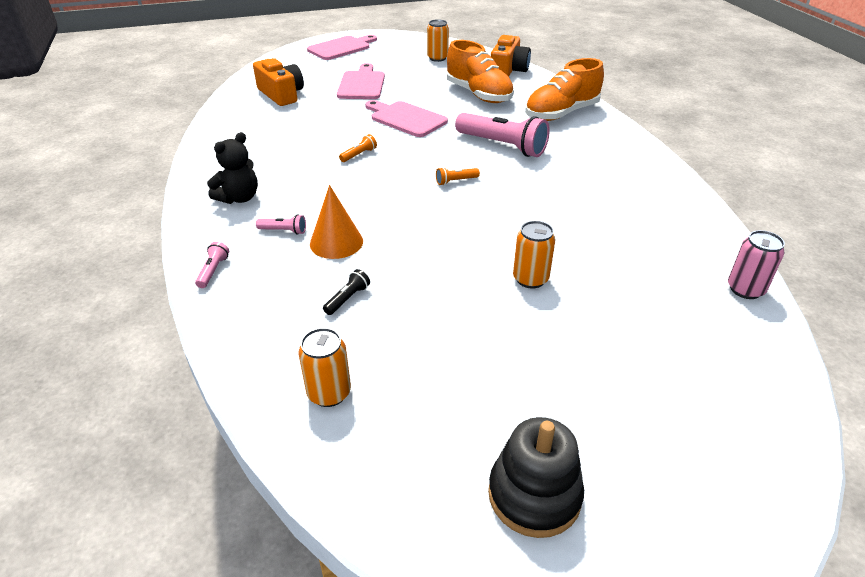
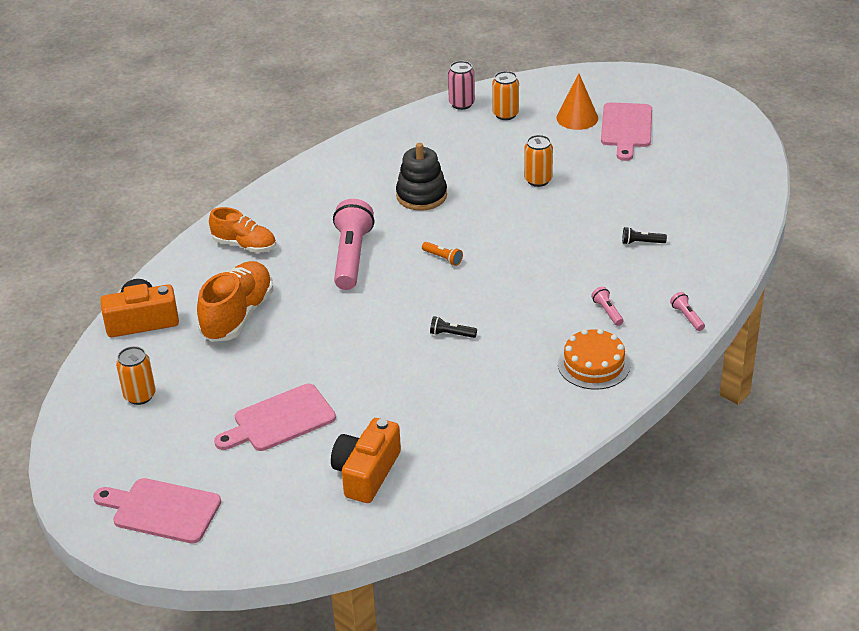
camera: 120 degrees left, 0 degrees up
pink flashlight [195,242,229,288] -> pink flashlight turned 90 degrees clockwise [670,292,705,331]
black teddy bear [207,132,258,204] -> orange cake [558,328,630,390]
orange can [298,328,351,407] -> orange can moved to [492,71,519,120]
orange cone [310,185,363,259] -> orange cone moved to [556,73,598,130]
orange flashlight [339,134,377,162] -> black flashlight [430,316,477,338]
pink cutting board [365,100,448,137] -> pink cutting board moved to [601,102,652,161]
black stacking toy [488,417,584,538] -> black stacking toy moved to [396,143,447,211]
orange shoe [525,58,604,121] -> orange shoe [209,207,276,253], size x0.66

